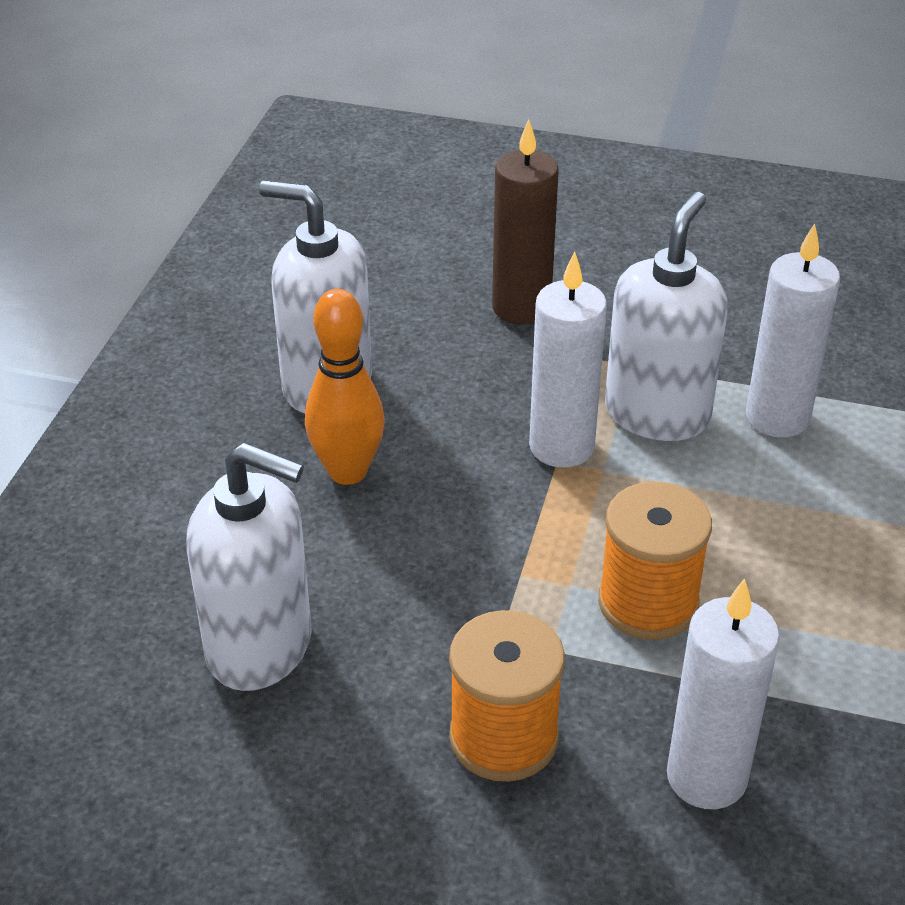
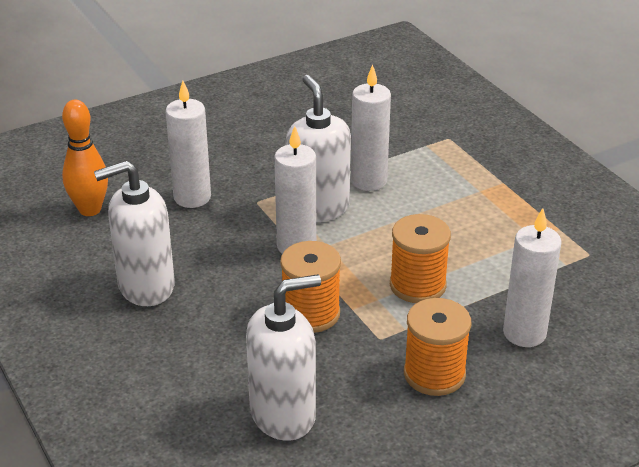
camera: 45 degrees left, 5 degrees down
orange bowling pin [305,289,385,485] -> orange bowling pin moved to [62,100,108,216]
brown candle [492,119,558,324] -> white candle [165,81,211,208]
none -> orange spool [280,241,341,333]

